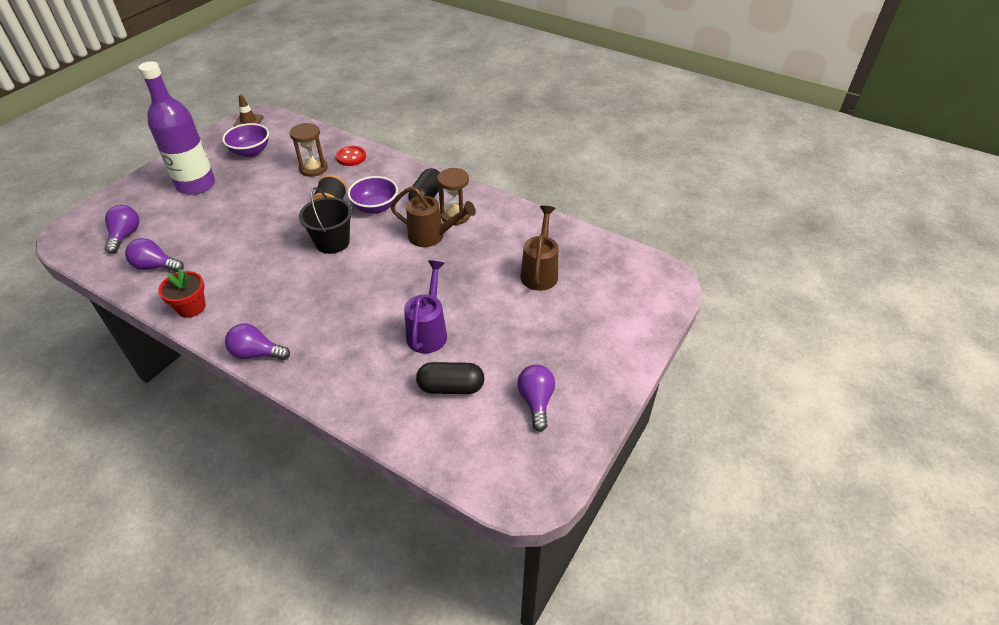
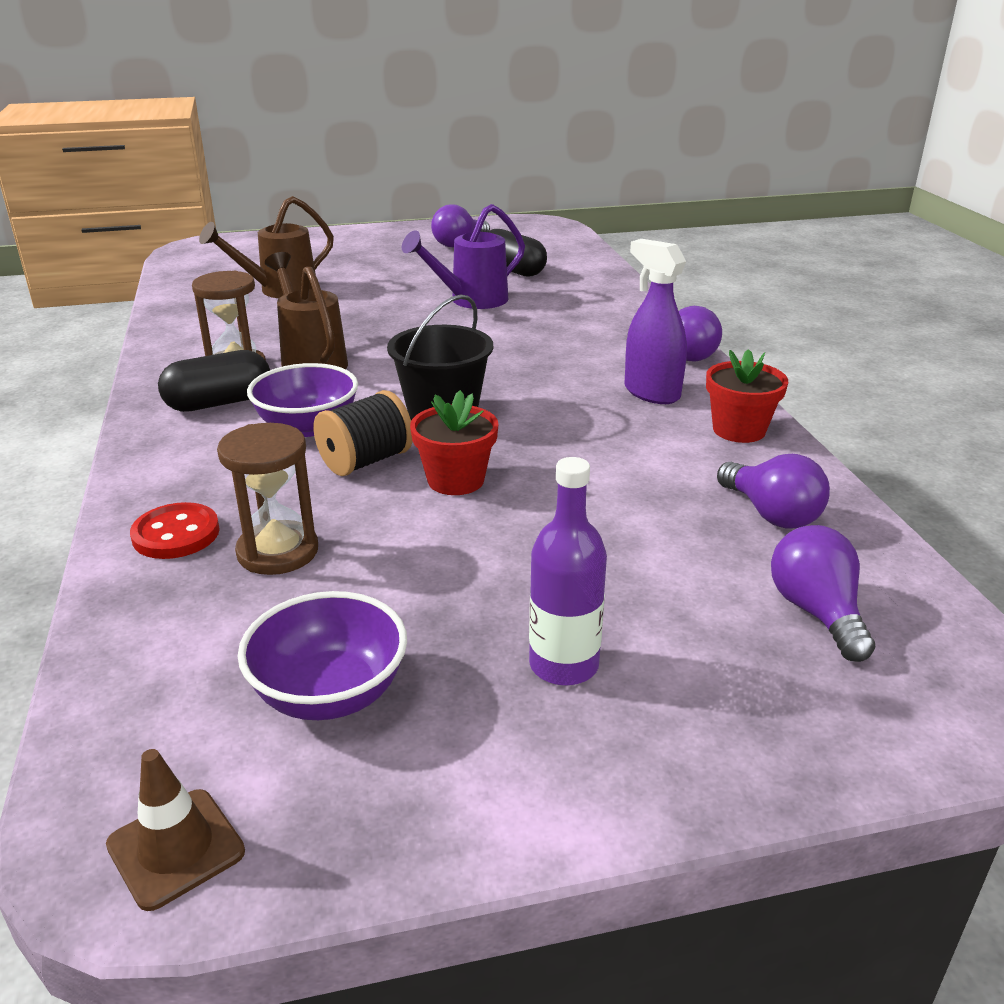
camera: 135 degrees left, 15 degrees down
purple light bulb [105,205,139,254] -> purple light bulb turned 120 degrees clockwise [771,525,875,662]
purple bottle [138,61,215,195] -> purple bottle [529,457,607,686], size x0.56
none -> red flower pot [410,390,499,495]
none -> purple spray bottle [625,239,687,404]

